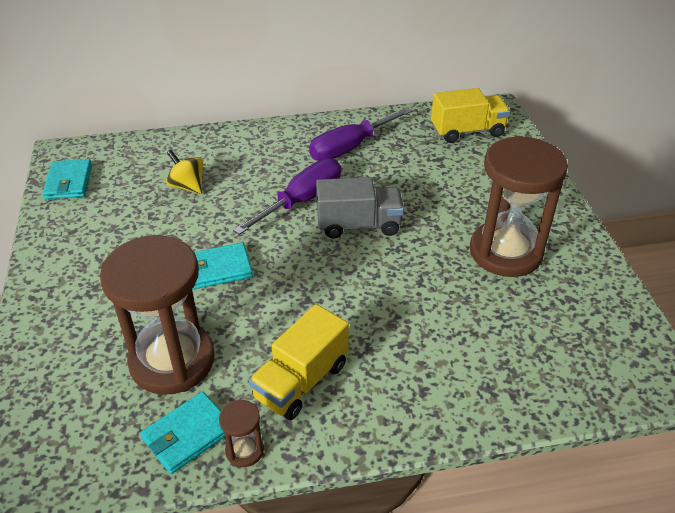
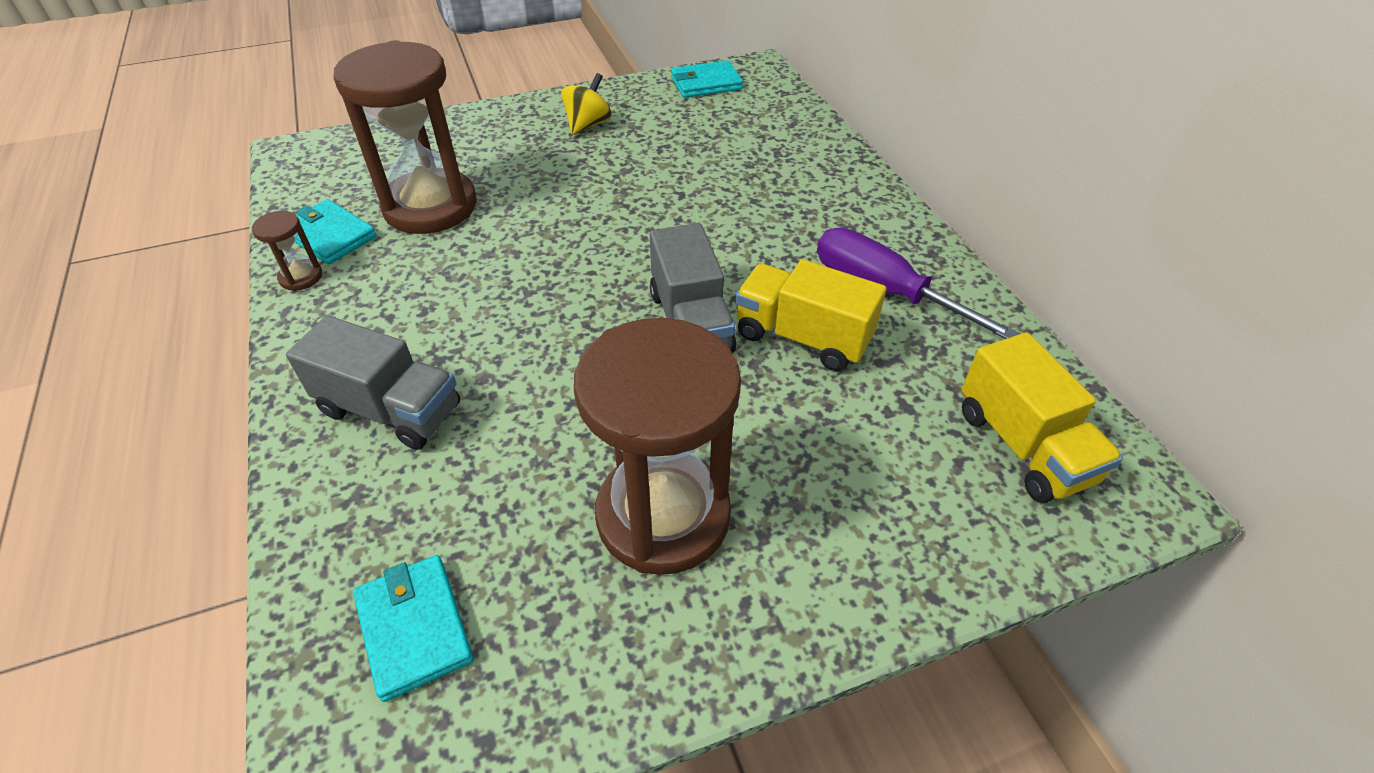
camera: 80 degrees right, 5 degrees up
yellow spinning top [166,150,203,194] -> yellow spinning top moved to [561,73,611,135]
turquoise wallet [193,243,253,289] -> turquoise wallet moved to [353,555,473,702]
purple screwdriver [233,158,341,235] -> none
yellow truck [249,304,349,420] -> yellow truck moved to [735,259,886,371]
none -> grey truck [286,315,460,450]

